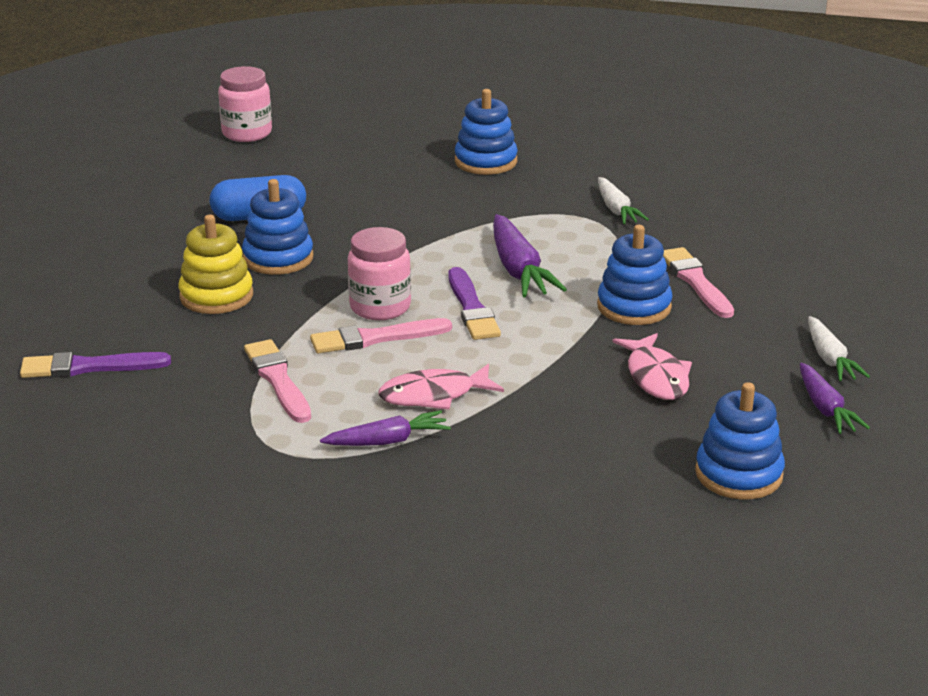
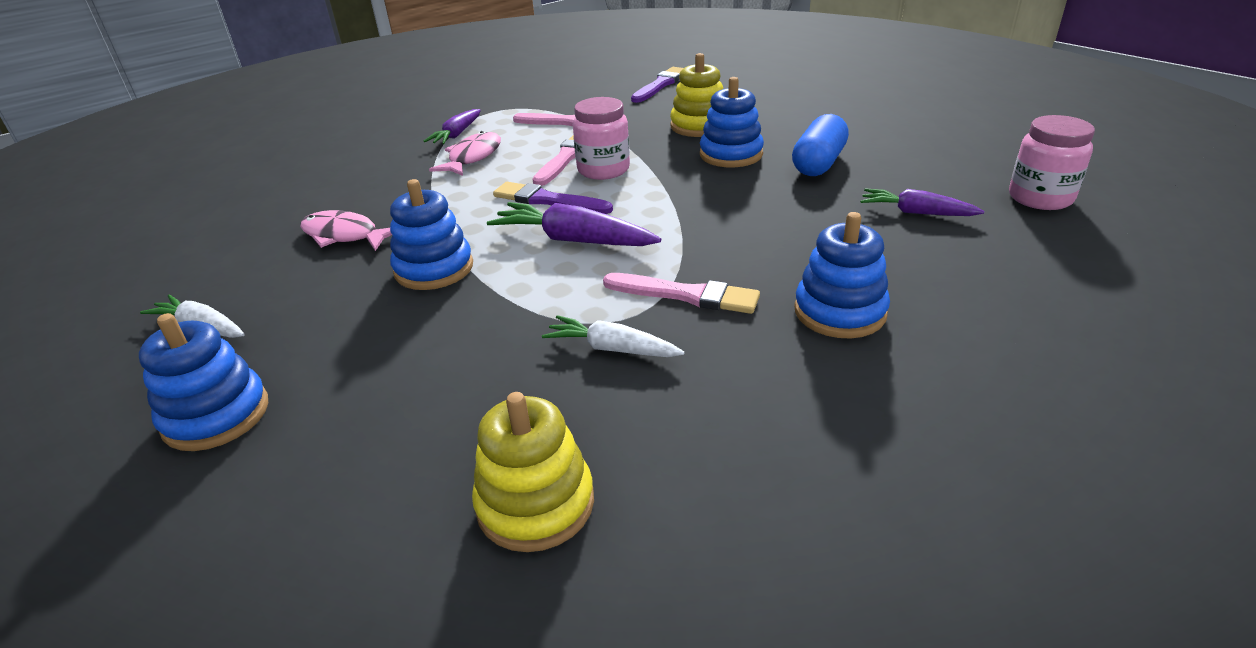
camera: 130 degrees right, 5 degrees up
pink brush [663,247,734,318] -> pink brush moved to [603,273,760,314]
blue stacking toy [695,382,785,500] -> blue stacking toy moved to [139,313,268,451]
purple carrot [800,363,870,434] -> purple carrot moved to [860,188,984,216]
none -> yellow stacking toy [472,392,594,552]

